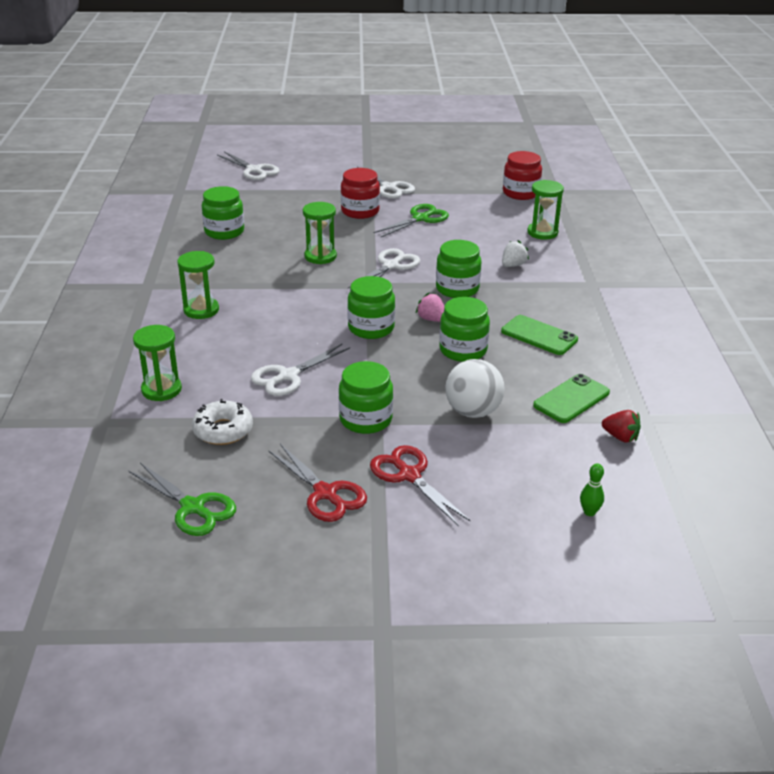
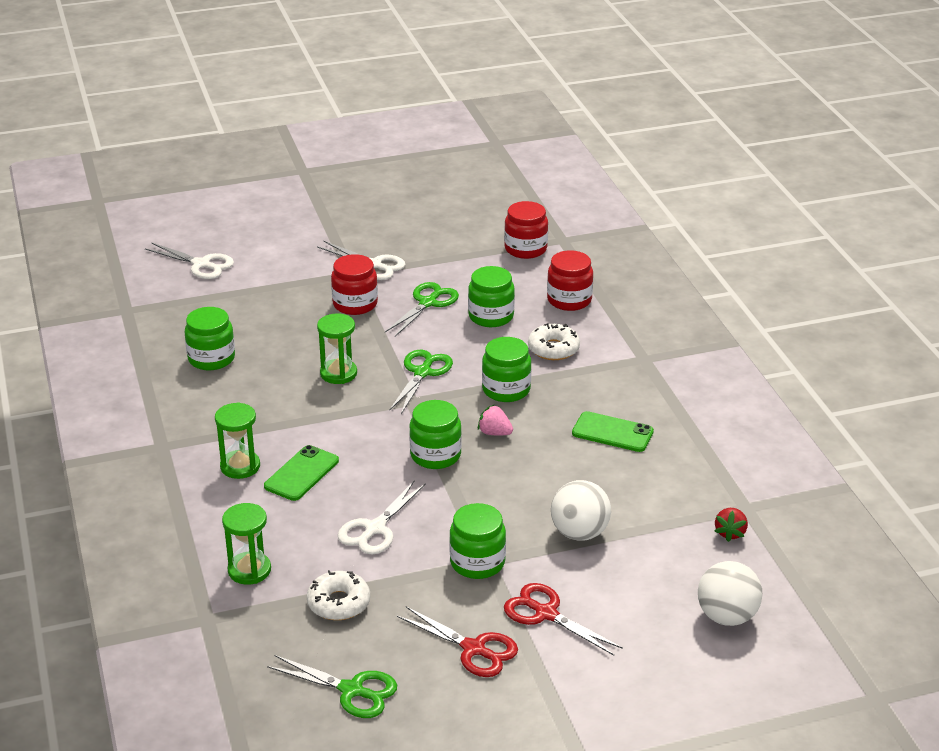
camera: 15 degrees left, 0 degrees up
white scissors [348,248,420,288] -> green scissors [389,350,453,414]
green jar [439,297,490,362] -> green jar moved to [468,266,515,327]
white strawberry [502,240,529,267] -> white donut [528,323,580,360]
green hourglass [527,180,564,240] -> red jar [547,250,593,311]
green phone [533,374,610,423] -> green phone moved to [264,445,339,501]
green bowling pin [580,464,604,516] -> white ball [698,561,762,626]
red strawberry [602,410,641,443] -> red strawberry turned 90 degrees clockwise [714,508,748,542]

